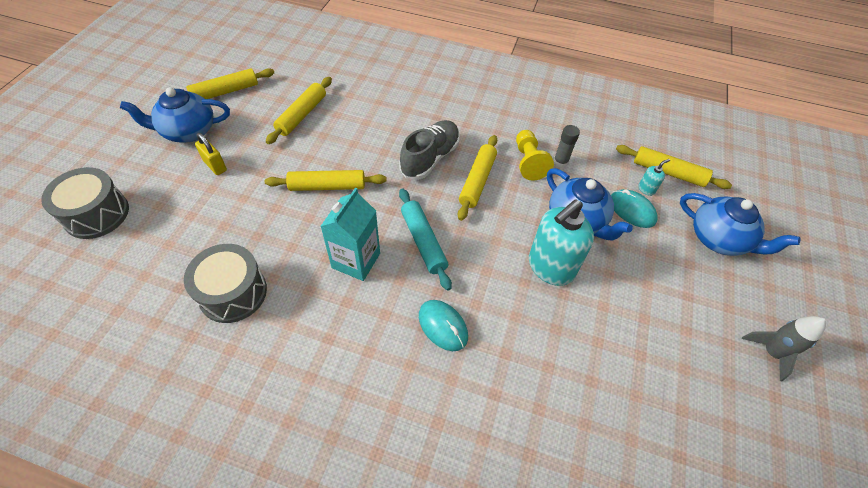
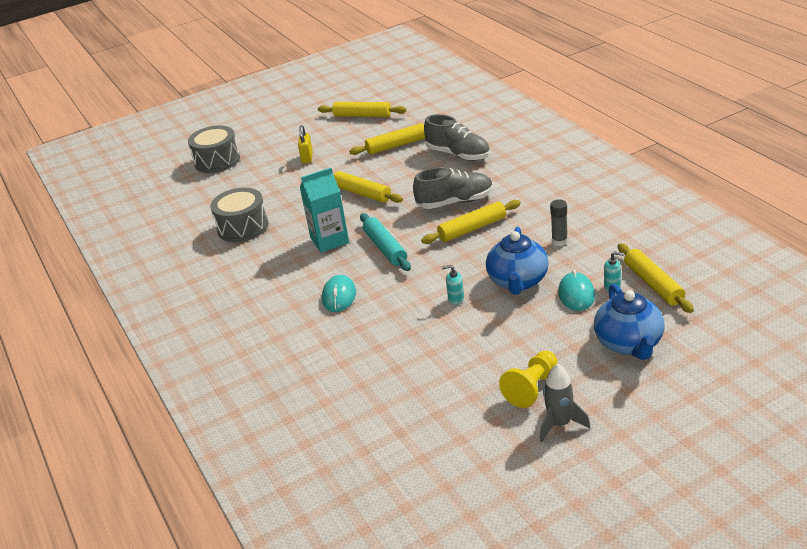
camera: 50 degrees right, 20 degrees down
blue teapot [120,87,230,143] -> none
turquoise rolling pin [399,188,452,291] -> turquoise rolling pin turned 45 degrees counterclockwise [360,213,411,271]
yellow pawn [516,130,554,181] -> yellow pawn moved to [499,350,558,408]
turquoise soap dispenser [529,199,594,286] -> turquoise soap dispenser [442,265,464,305], size x0.41
none -> grey shoe [424,114,490,161]

